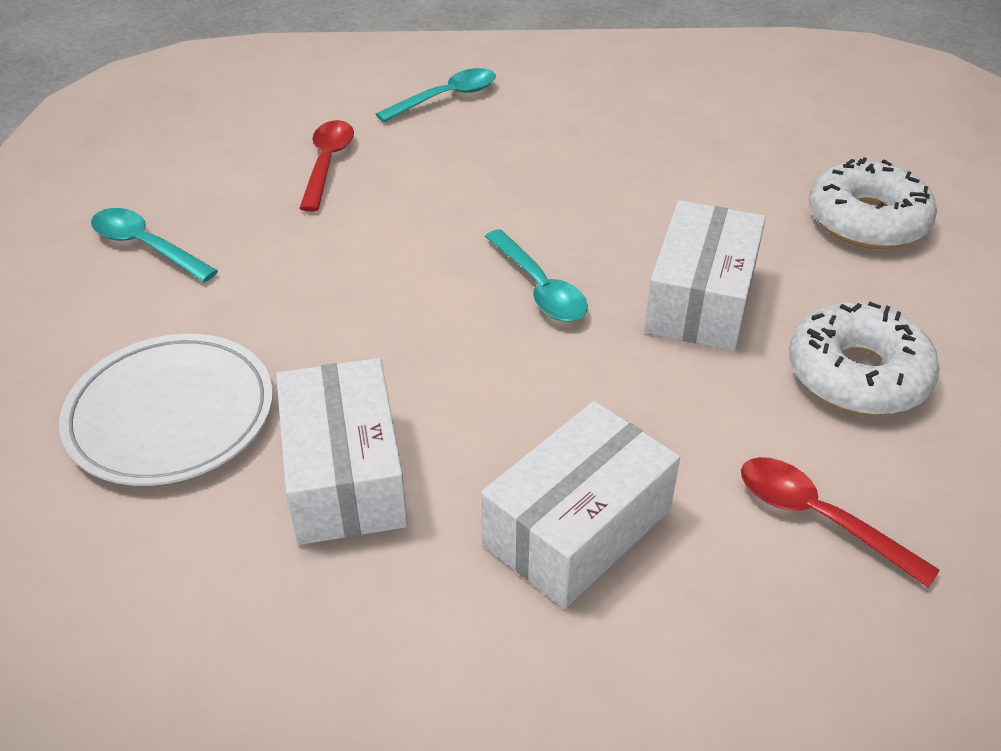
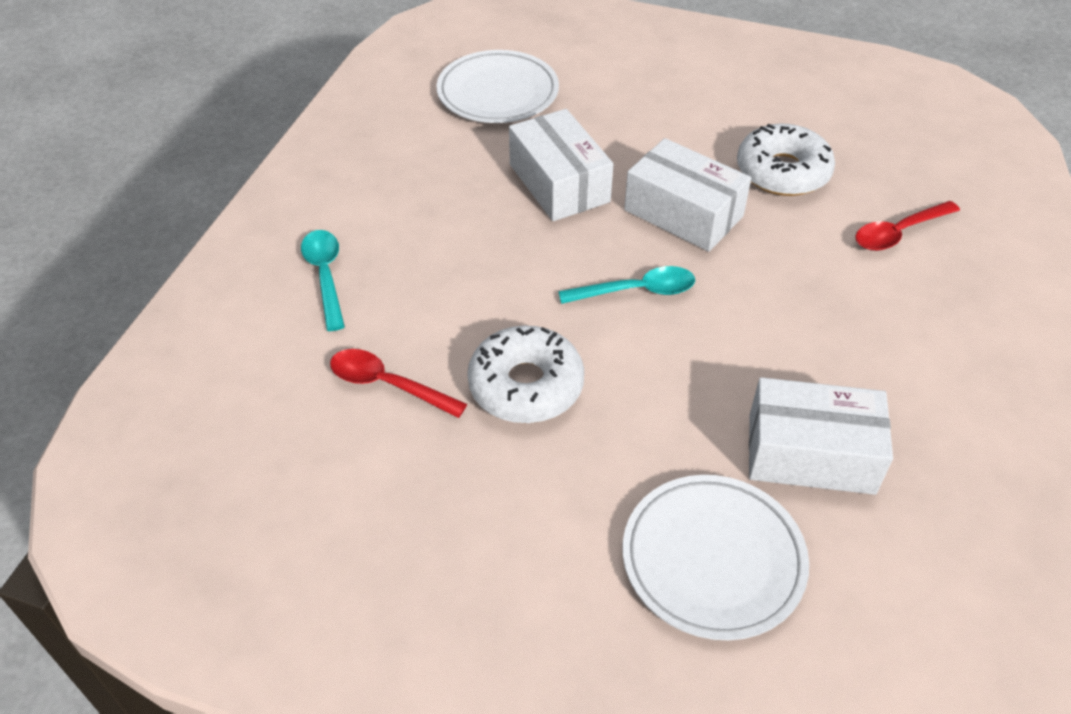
camera: 70 degrees left, 5 degrees up
turquoise spoon [91,208,218,282] -> none
white box [481,401,680,609] -> white box moved to [509,109,613,221]
white donut [809,157,937,249] -> white donut moved to [467,325,584,423]
none -> white plate [436,50,559,123]

